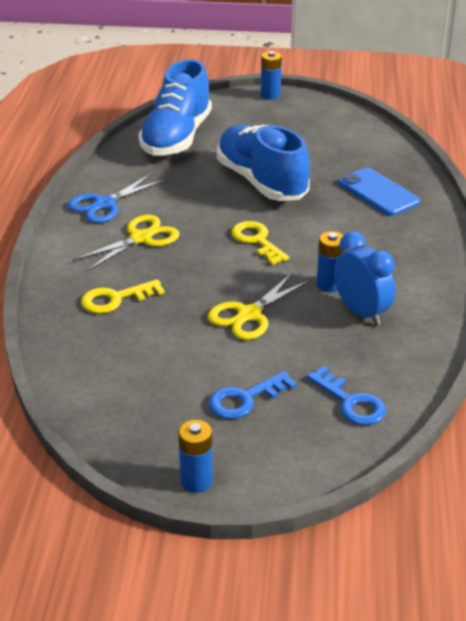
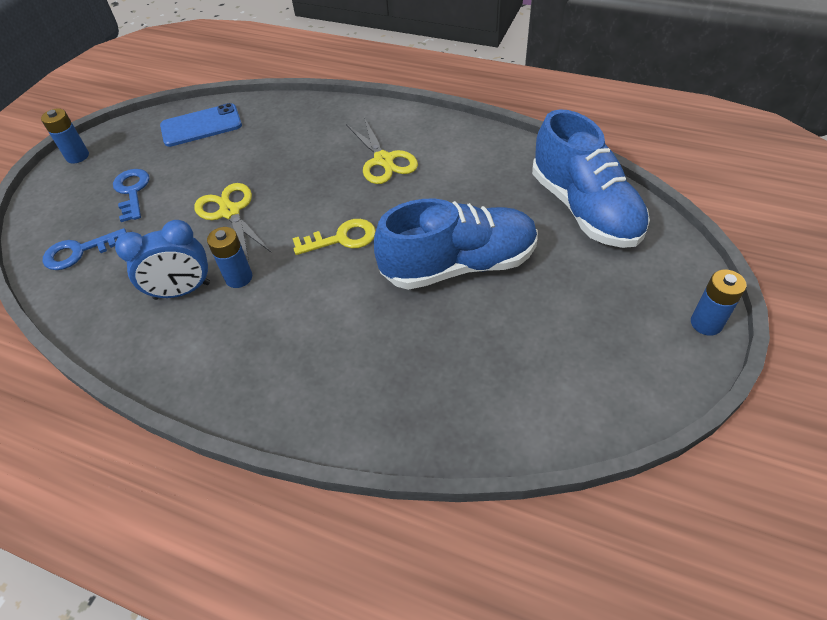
camera: 110 degrees right, 15 degrees up
blue scissors [67,173,165,223] -> none
yellow key [81,279,165,314] -> none
blue shoe [139,59,212,156] -> blue shoe turned 150 degrees counterclockwise [532,109,650,248]
blue phone [338,168,420,216] -> blue phone moved to [160,103,242,147]

